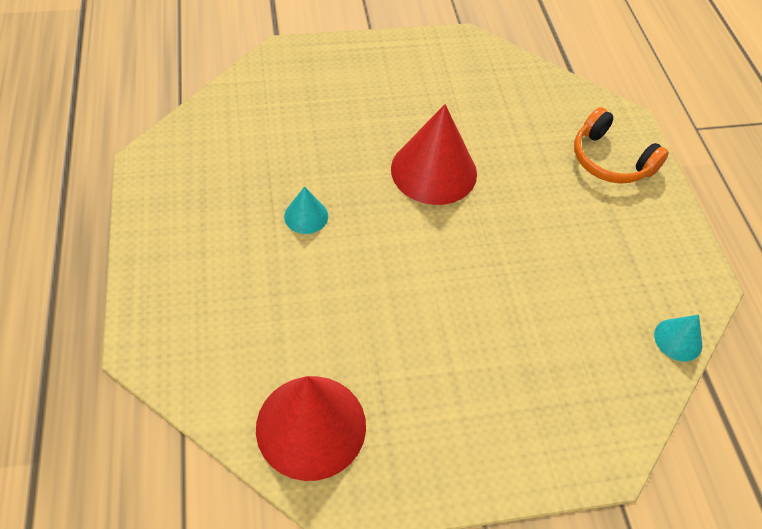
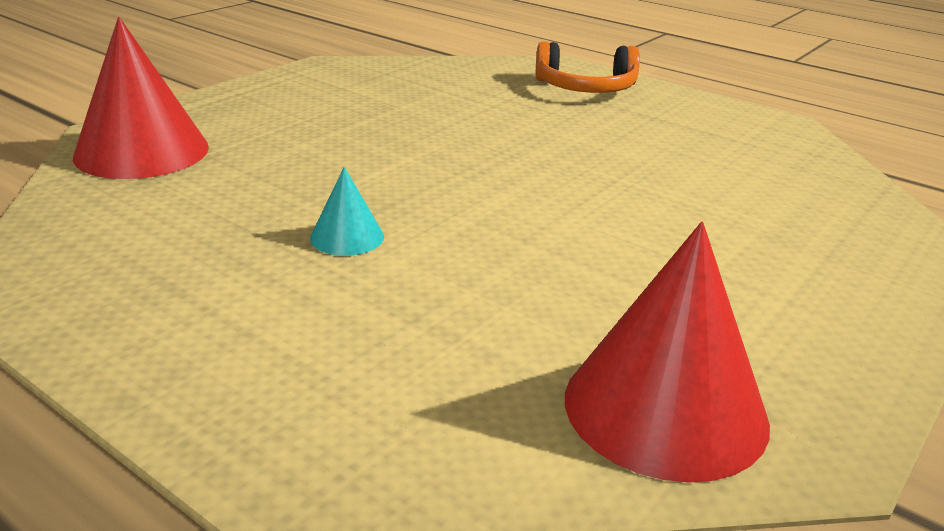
camera: 40 degrees left, 25 degrees down
red cone [391,104,477,205] -> red cone moved to [73,17,209,179]
turquoise cone [654,315,702,361] -> none

